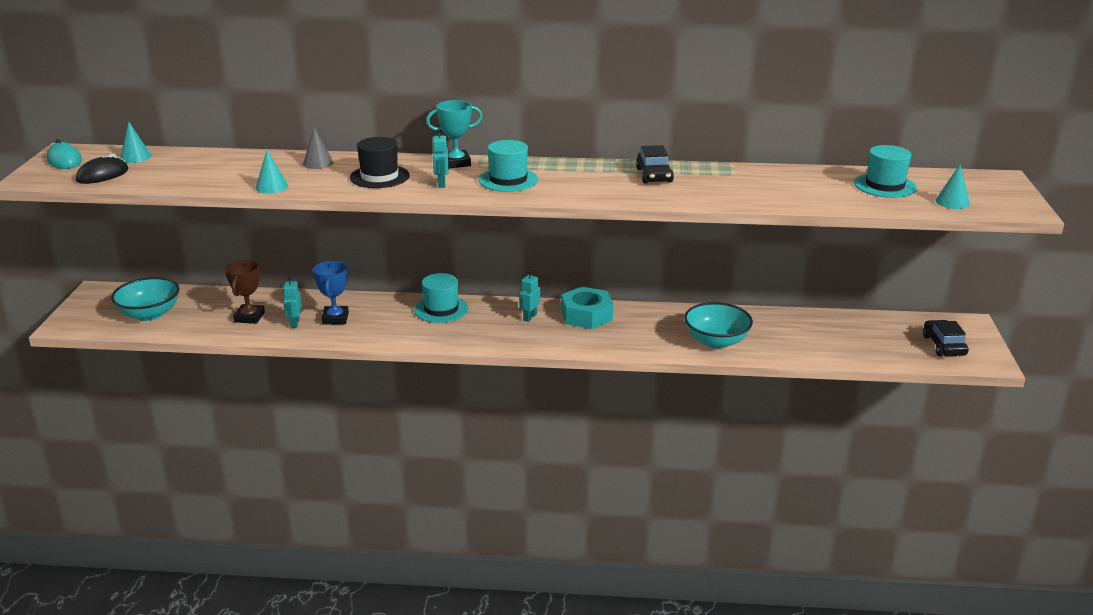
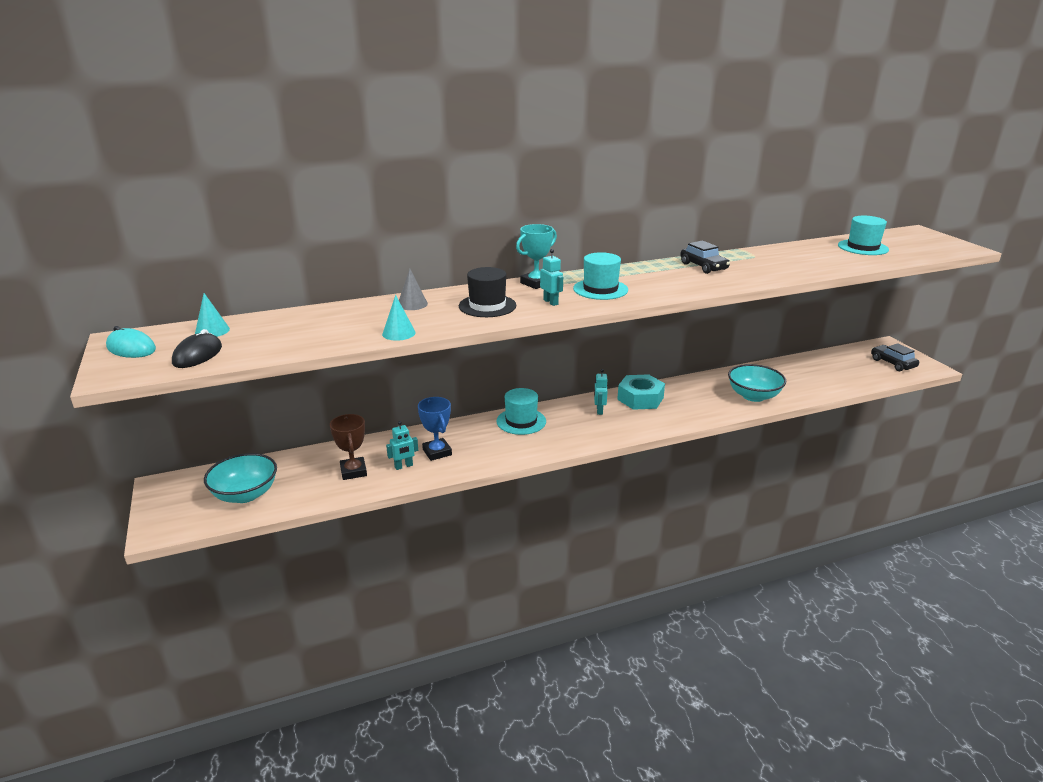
camera: 25 degrees left, 0 degrees up
turquoise robot [283,276,302,328] -> turquoise robot turned 90 degrees counterclockwise [386,421,418,470]
turquoise cone [935,164,970,209] -> none

